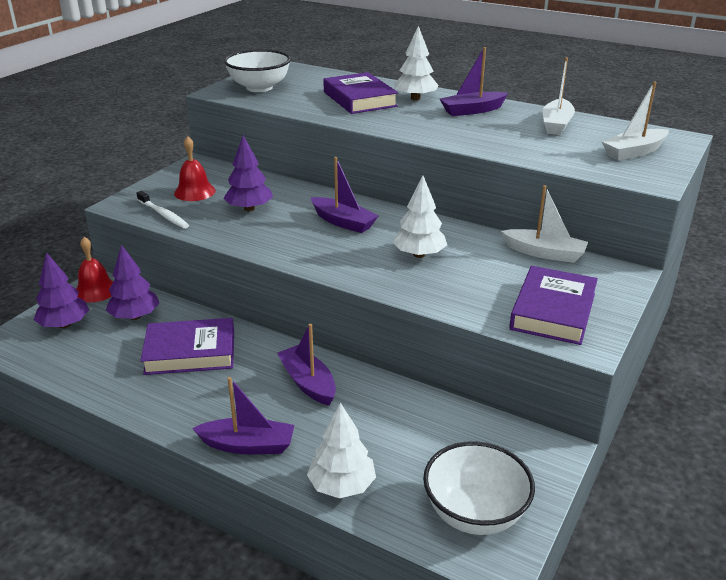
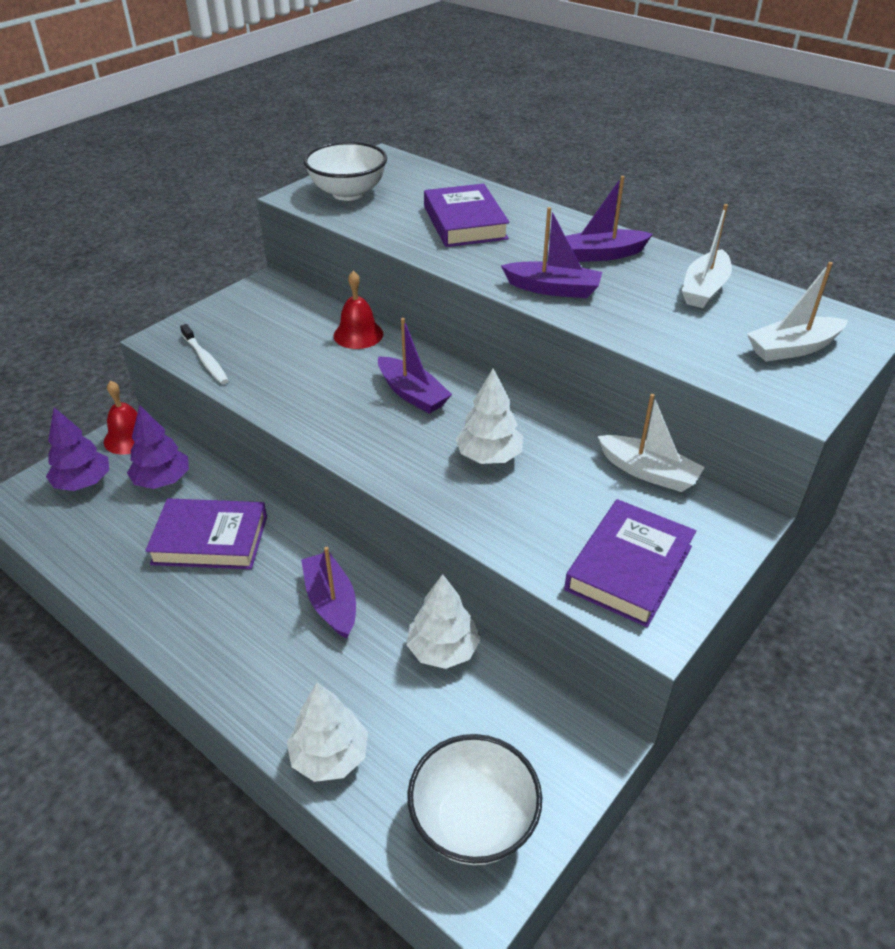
camera: 10 degrees right, 10 degrees up
red bell [174,136,216,201] -> red bell moved to [334,271,383,349]
purple boat [192,377,295,454] -> purple boat moved to [501,207,602,298]
purple tree [223,135,273,211] -> none
white tree [394,26,439,101] -> white tree moved to [407,574,480,669]

